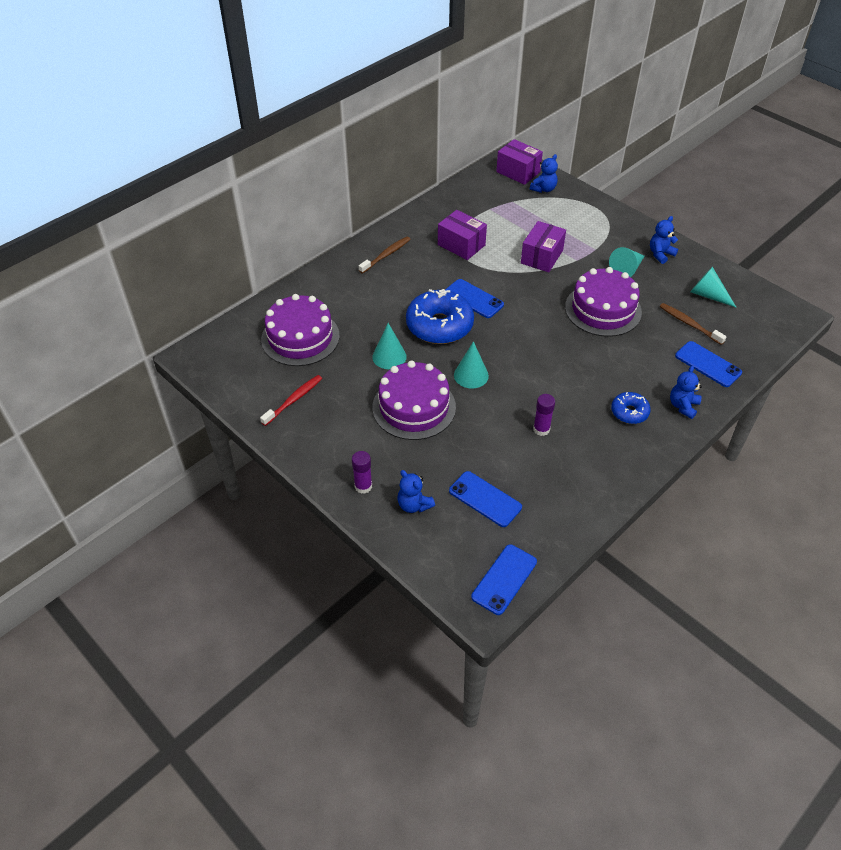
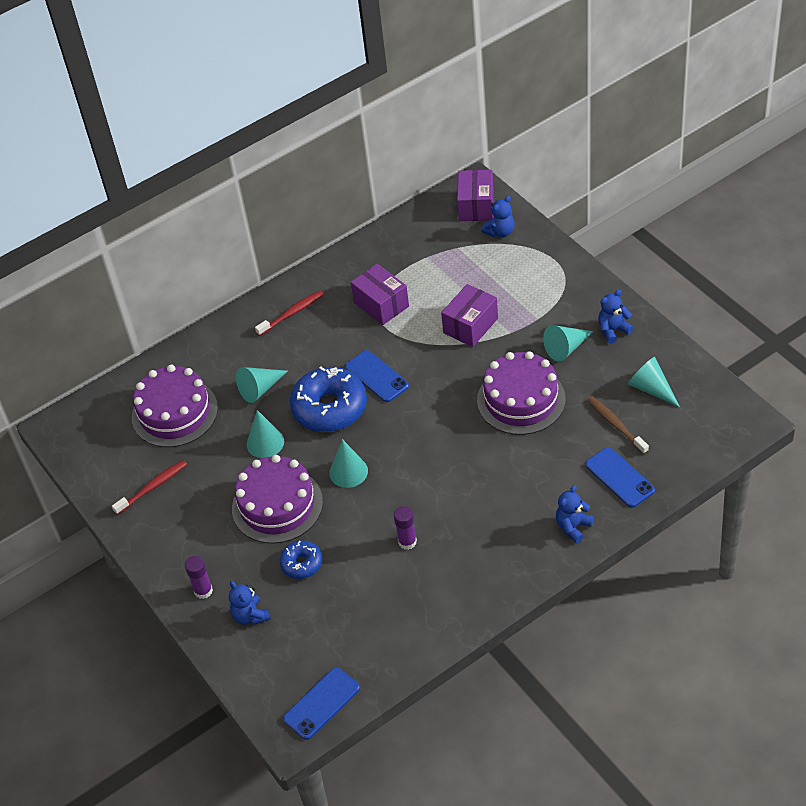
camera: 15 degrees right, 0 degrees up
brown toothbrush [359,236,410,274] -> red toothbrush [255,290,324,336]
blue phone [449,471,522,527] -> none
purple box [496,139,543,185] -> purple box turned 45 degrees clockwise [457,170,494,221]
blue donut [611,392,651,424] -> blue donut moved to [280,540,323,579]
none -> turquoise cone [236,367,288,403]

